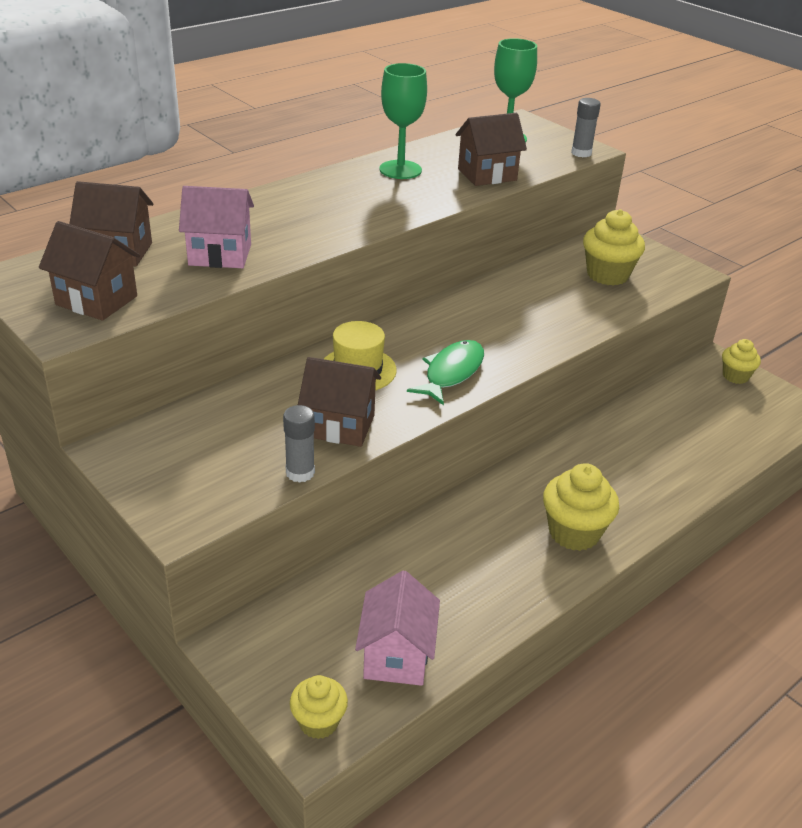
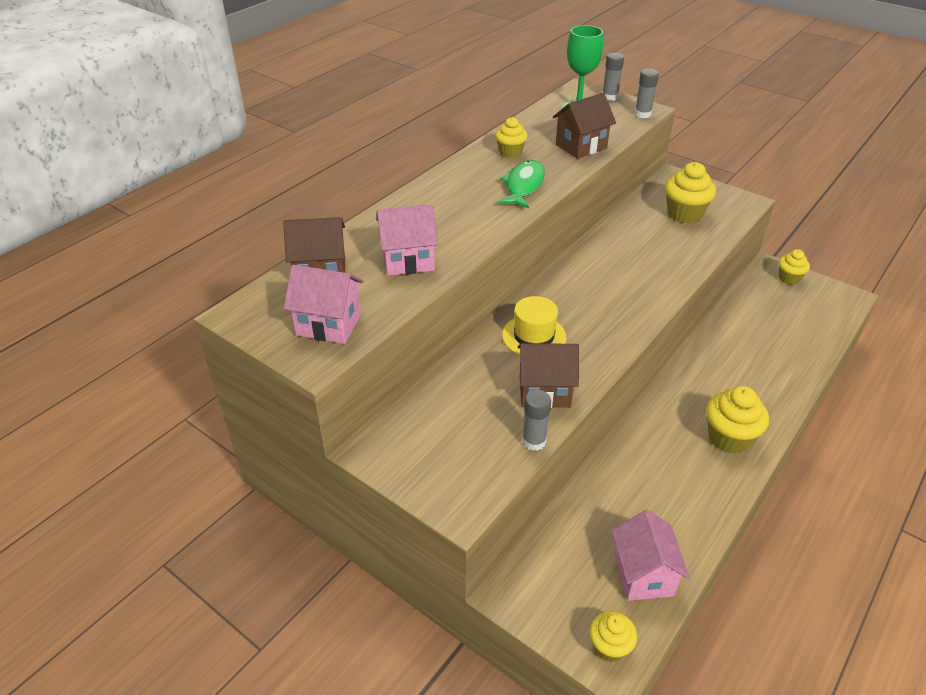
camera: 10 degrees left, 5 degrees up
brown house [39,221,140,321] -> pink house [284,265,364,344]
green goblet [379,63,427,179] -> yellow cupcake [495,117,528,158]
green fish [407,340,484,405] -> green fish moved to [498,160,545,208]
none -> grey glue stick [602,53,624,101]

